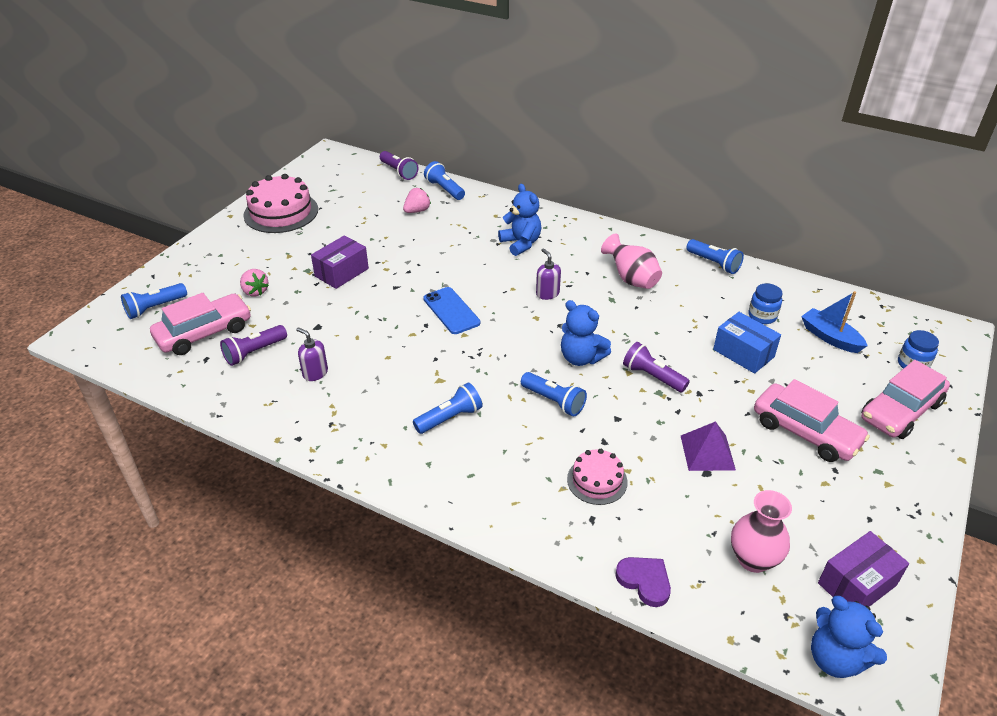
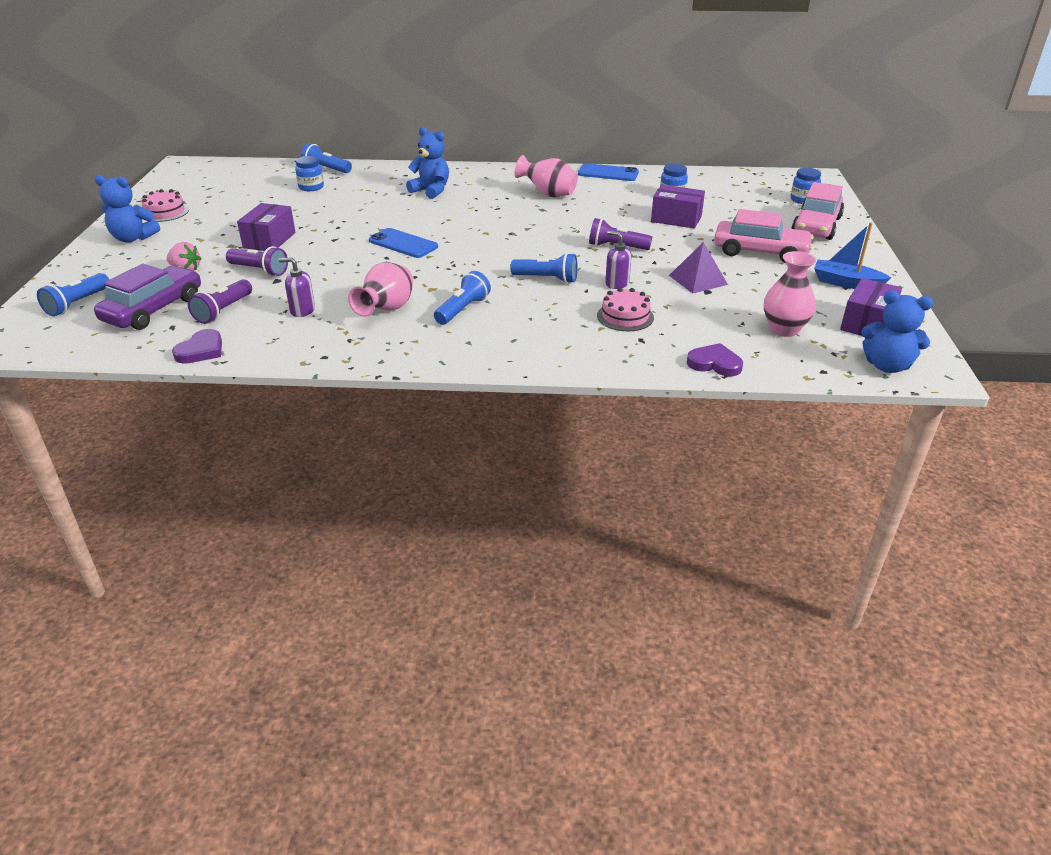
camera: 25 degrees left, 5 degrees down
pink car [150,293,251,355] -> purple car [94,264,201,330]
pink cake [243,174,318,233] -> pink cake [141,189,189,222], size x0.57
purple flashlight [380,151,419,180] -> purple flashlight moved to [226,246,288,276]
pink strawberry [403,188,431,213] -> blue jar [295,156,324,191]
purple soap dispenser [536,248,561,300] -> purple soap dispenser moved to [605,231,632,289]
blue teddy bear [561,300,611,366] -> blue teddy bear moved to [94,175,160,243]
blue flashlight [686,239,744,274] -> blue phone [578,163,639,181]
blue box [713,312,781,374] -> purple box [651,185,705,229]
blue boat [801,291,868,353] -> blue boat moved to [814,222,891,289]
none -> purple heart [172,329,222,364]
none -> pink vase [348,262,413,317]

